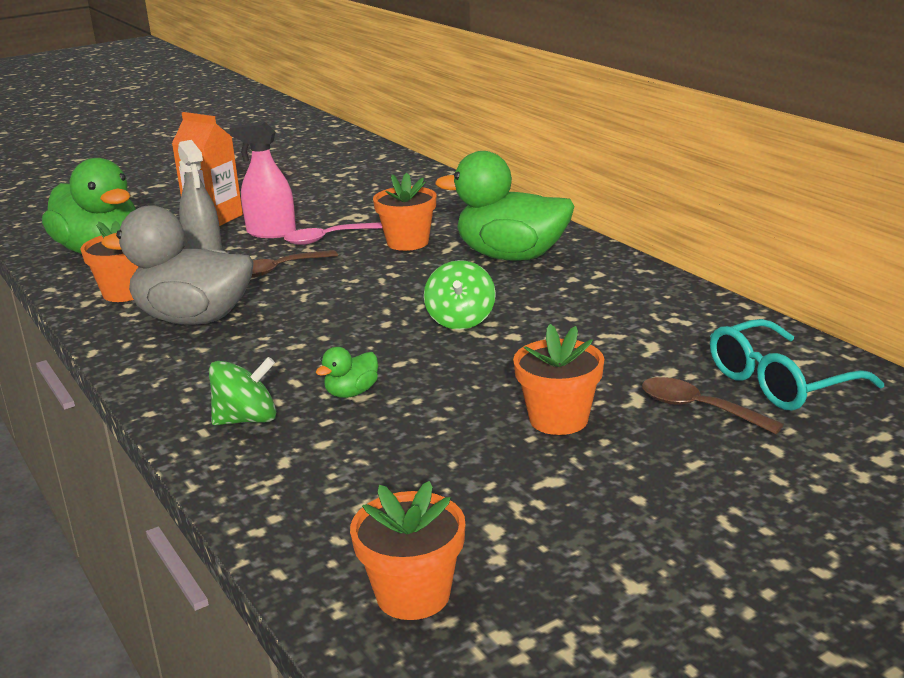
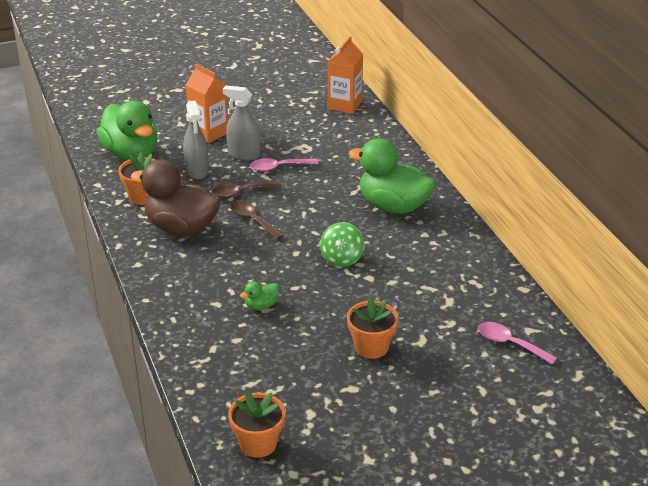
camera: 10 degrees right, 10 degrees up
grey duck [101,205,254,325] -> brown duck [131,159,220,236]
green spinning top [209,357,276,425] -> none
pink spray bottle [230,122,296,238] -> grey spray bottle [223,86,261,161]
orange flower pot [373,173,436,251] -> none
brown spoon [642,377,784,434] -> brown spoon moved to [230,201,284,240]
turquoise glasses [710,319,884,410] -> pink spoon [478,322,557,364]
none -> orange carton [328,36,363,114]

